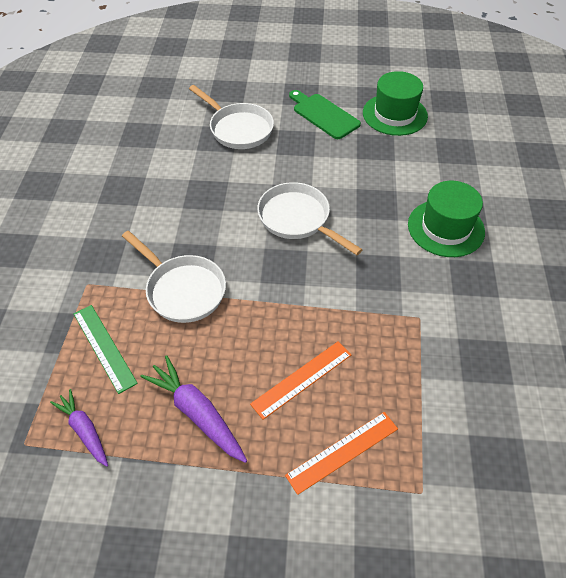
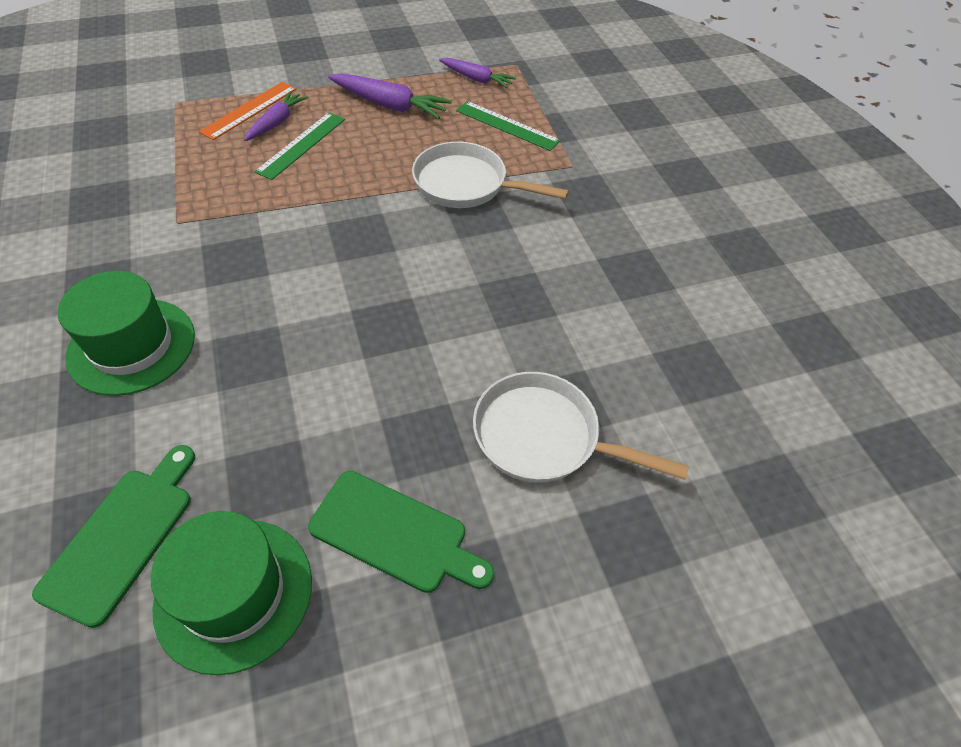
camera: 155 degrees right, 0 degrees up
orange ruler [250,341,351,420] -> green ruler [254,112,345,180]
white pan [257,182,363,255] -> none
none -> green cutting board [32,445,195,628]
none -> purple carrot [244,91,308,141]

